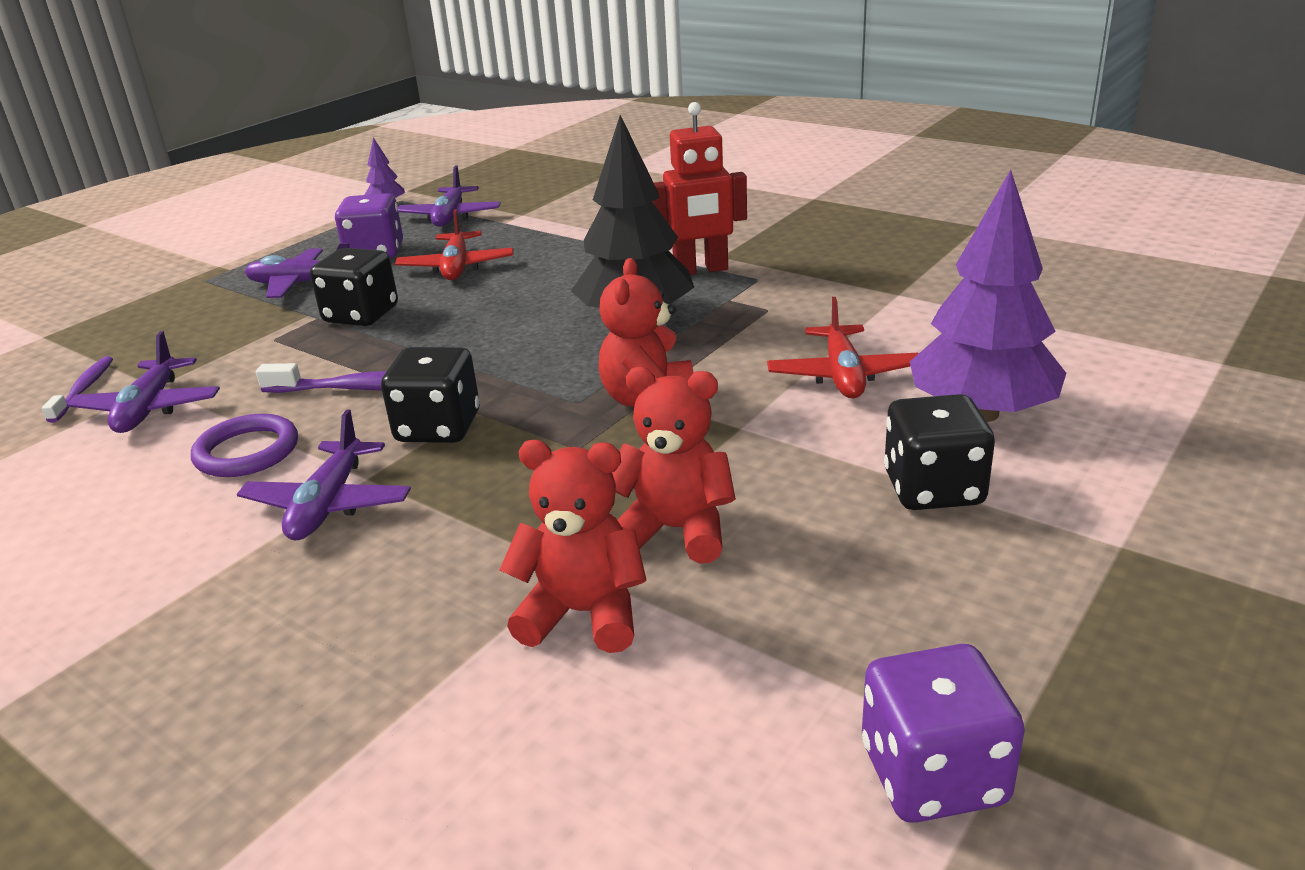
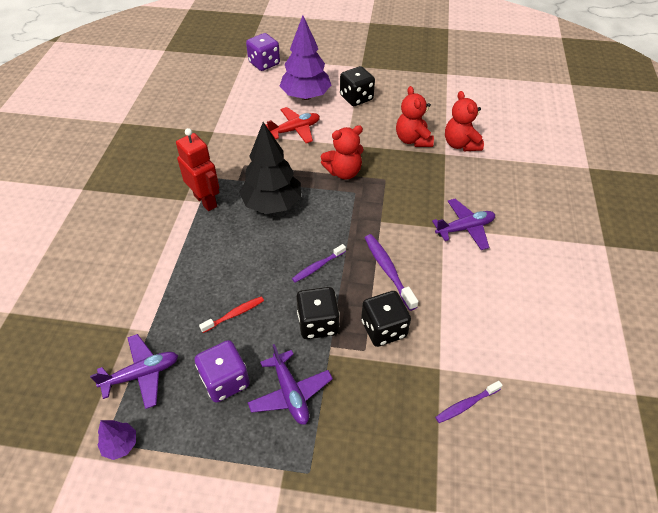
camera: 120 degrees left, 20 degrees up
purple plane [66,331,220,433] -> none
purple ring [191,414,298,477] -> none
black dice [381,347,480,443] -> black dice moved to [361,291,411,347]
red plane [395,209,514,280] -> red toothbrush [199,296,264,333]
purple dice [862,644,1025,823] -> purple dice moved to [246,33,280,71]
none -> purple toothbrush [292,244,346,282]

